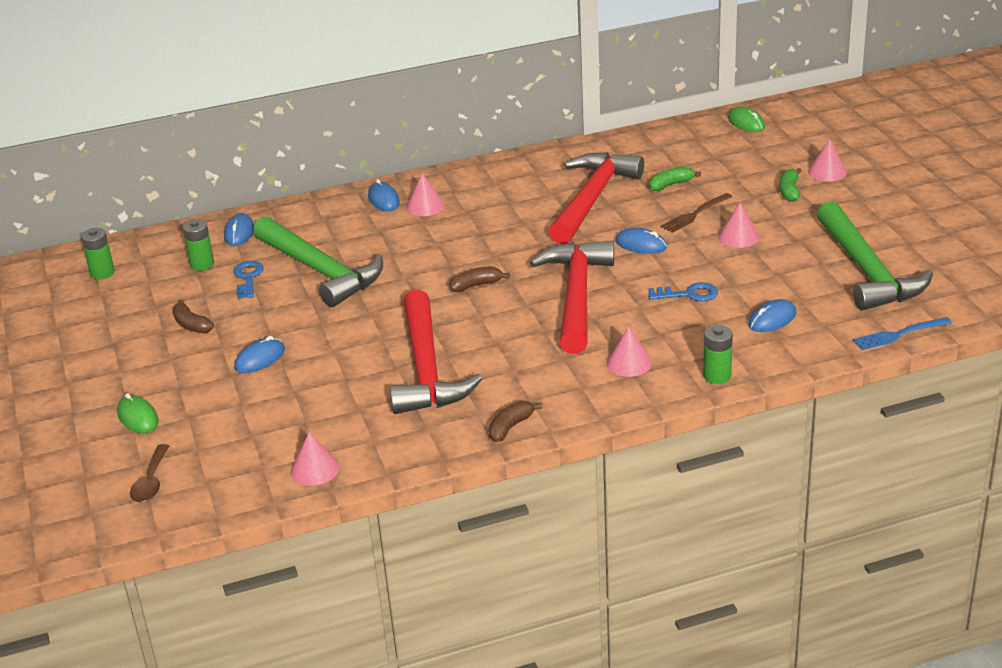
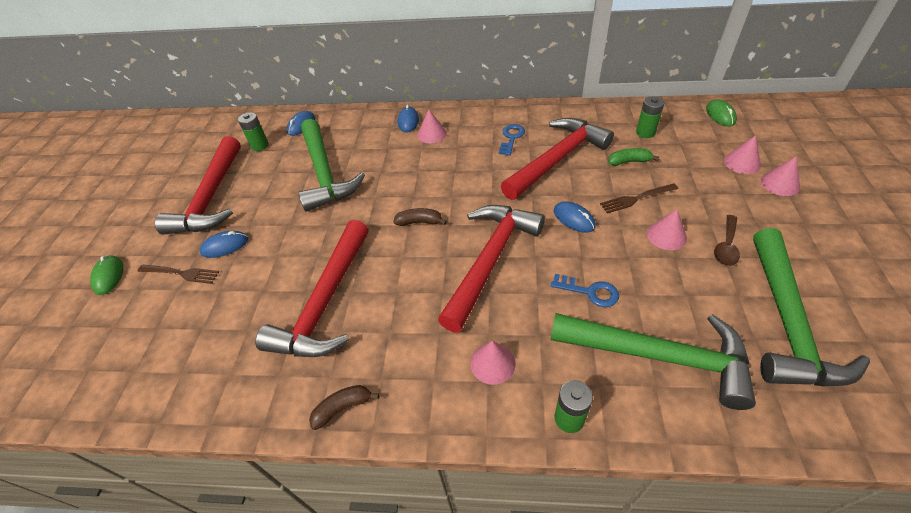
camera: 25 degrees right, 15 degrees up
green battery [81,228,115,279] -> green battery moved to [636,96,664,138]
brown spoon [130,444,169,503] -> brown spoon moved to [714,215,740,266]
brown banana [172,300,214,333] -> red hammer [155,136,241,235]
blue key [233,261,264,299] -> blue key moved to [499,124,525,156]
pink cone [291,432,340,486] -> pink cone moved to [724,135,761,174]
blue mouse [748,299,797,332] -> green hammer [551,313,756,410]
green banana [779,168,802,202] -> none
blue fork [853,317,952,350] -> none
none -> brown fork [137,265,219,284]

